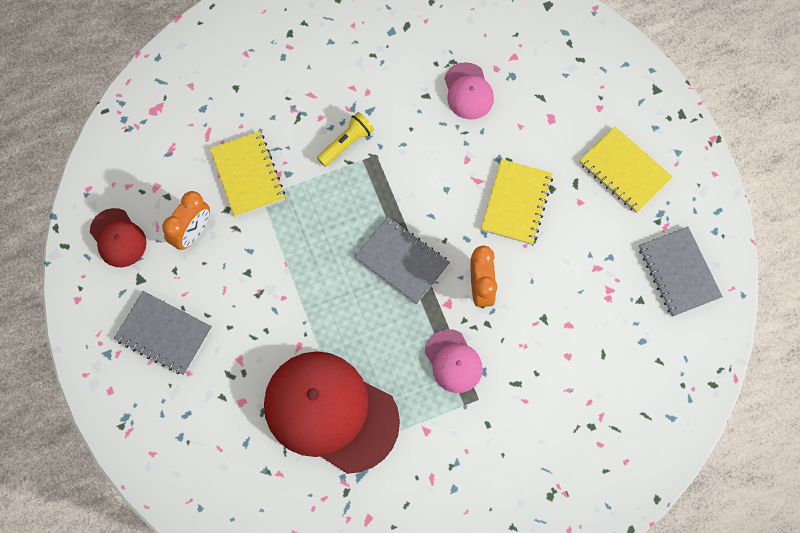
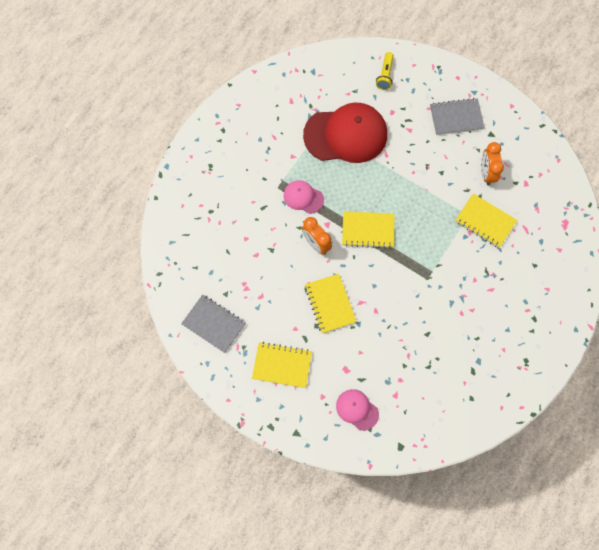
camera: 145 degrees right, 0 degrees up
red cap [90,208,147,267] -> none
yellow flashlight [317,112,374,167] -> yellow flashlight moved to [376,52,394,90]
grey notebook [354,216,450,304] -> yellow notebook [342,211,395,249]
pink cap [444,62,494,120] -> pink cap moved to [336,389,379,431]

